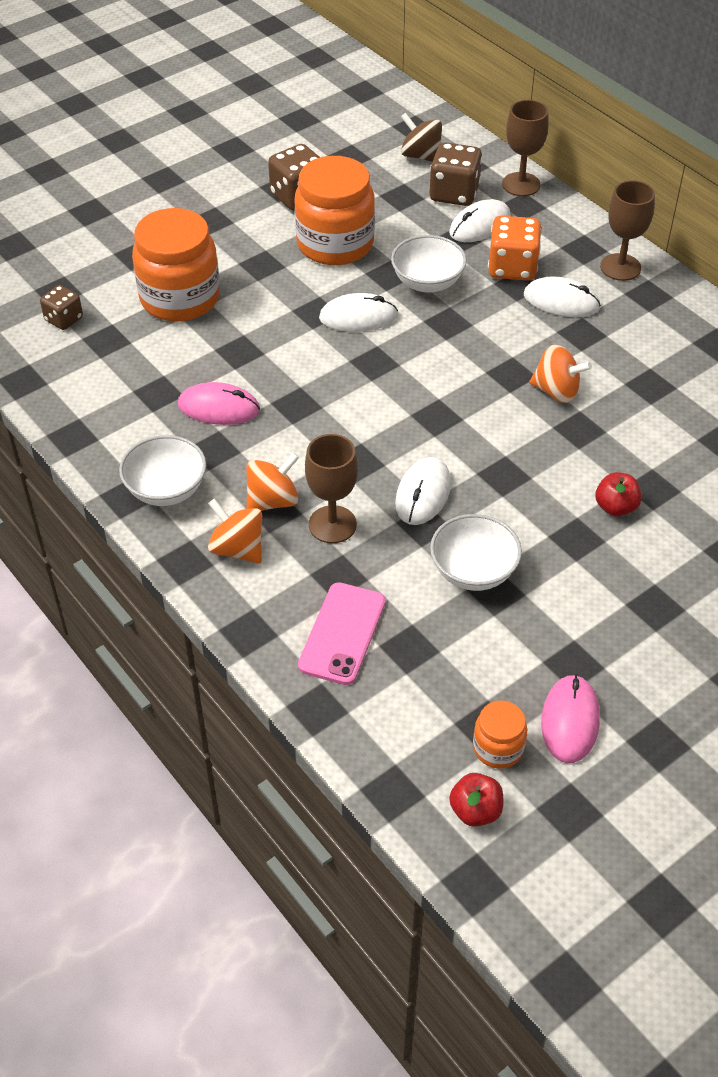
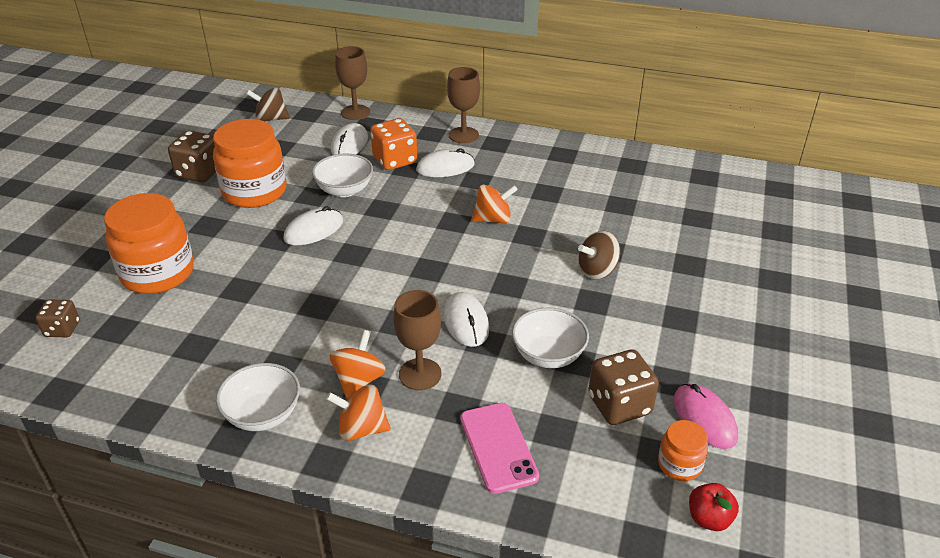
camera: 35 degrees left, 10 degrees down
pink mouse [178,382,260,425] -> none
brown dice [430,142,482,206] -> brown dice moved to [588,349,659,425]
red apple [595,472,642,517] -> brown spinning top [578,231,620,280]

